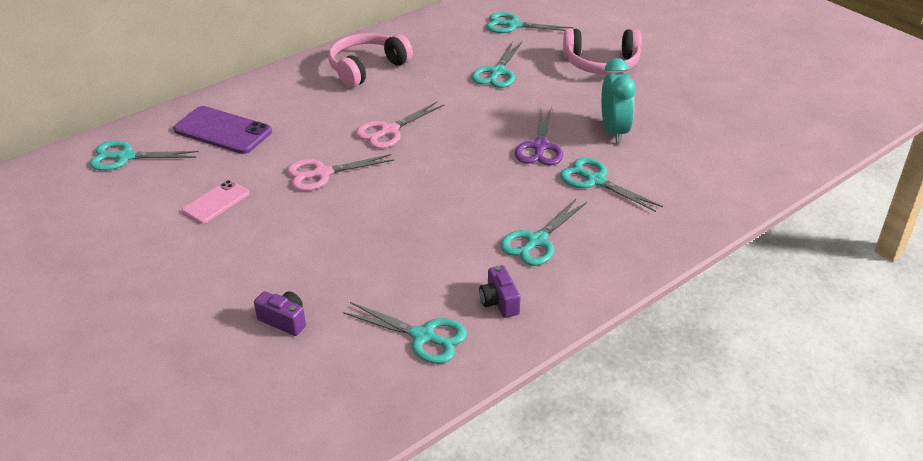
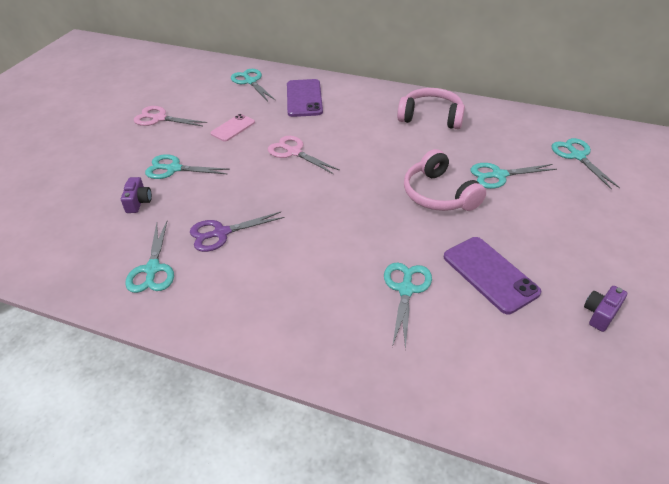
camera: 60 degrees right, 5 degrees up
pink phone [182,180,250,224] -> pink phone turned 60 degrees counterclockwise [210,114,255,141]
pink scissors [356,102,445,148] -> pink scissors moved to [134,106,207,126]
purple camera [479,265,520,318] -> purple camera moved to [584,286,627,332]
turquoise scissors [500,199,587,266] -> turquoise scissors moved to [145,154,230,179]
purple scissors [515,107,563,165] -> purple scissors moved to [190,212,284,252]
pink headphones [563,28,642,75] -> pink headphones moved to [404,149,486,211]
turquoise clock [601,58,636,143] -> purple phone [444,237,541,314]

